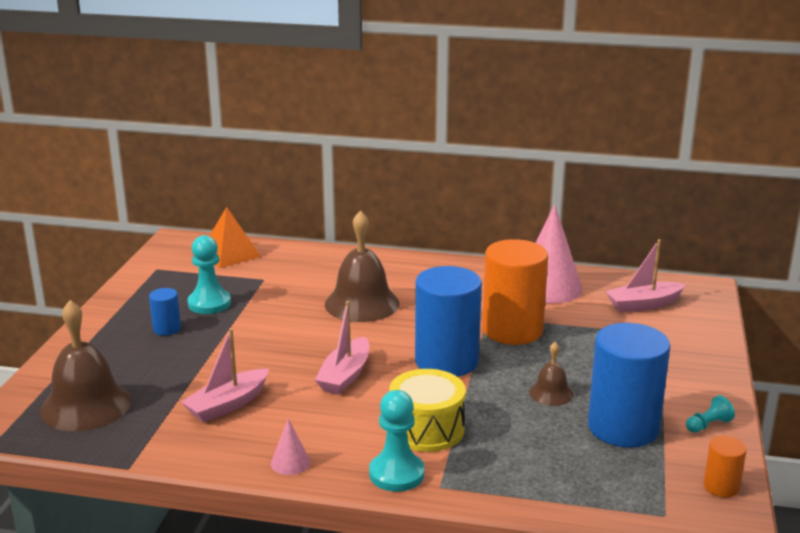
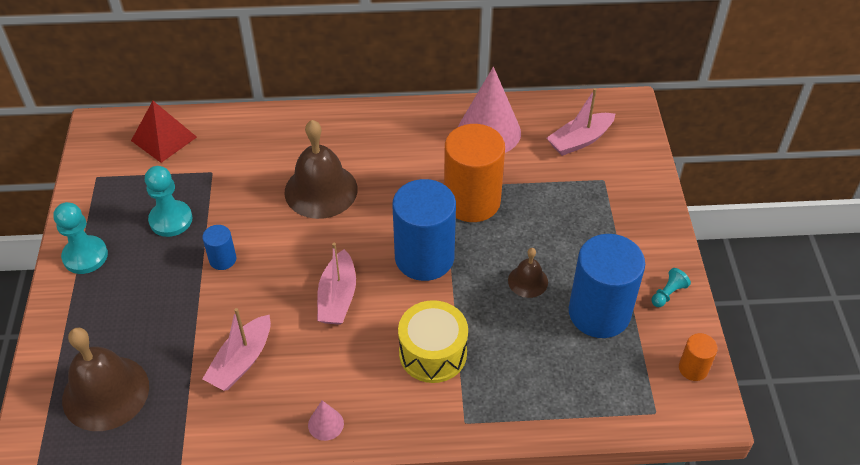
camera: 15 degrees left, 25 degrees up
blue cylinder [149,288,181,336] -> blue cylinder moved to [202,225,236,270]
orange pyramid [209,207,261,268] -> red pyramid [131,101,197,163]
turquoise pawn [369,390,424,492] -> turquoise pawn moved to [54,202,108,274]

